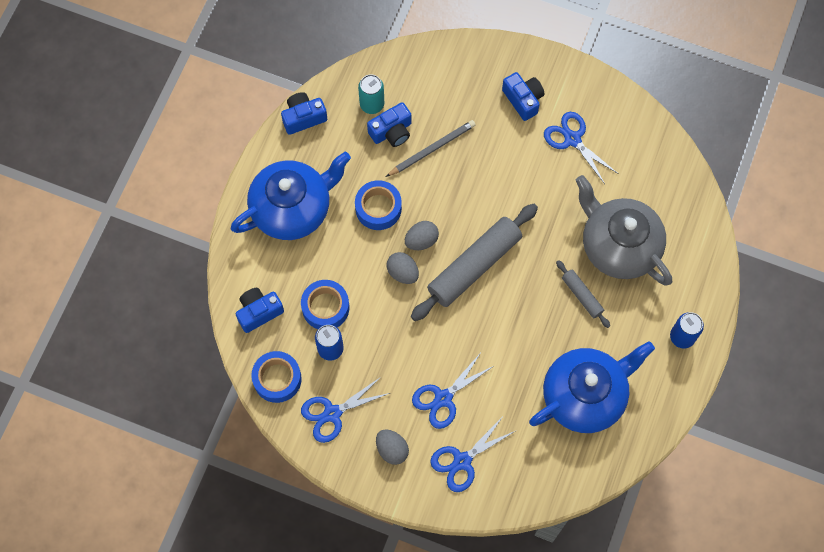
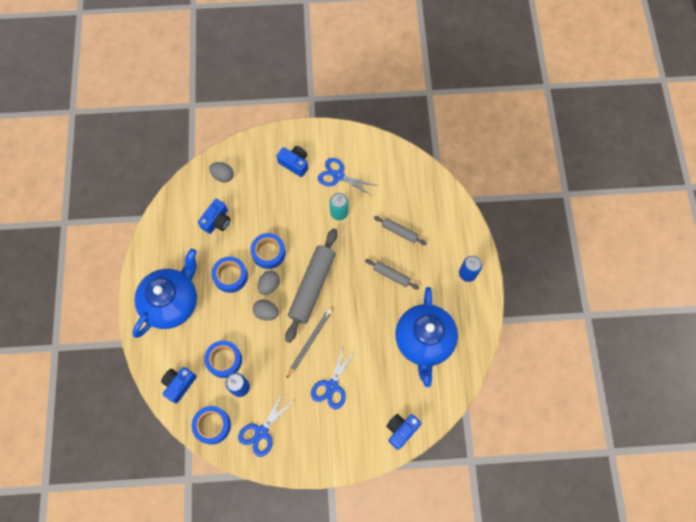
camera: 25 degrees left, 0 degrees up
blue camera [281,92,327,135] -> blue camera moved to [386,414,422,450]
turquoise can [358,74,384,114] -> turquoise can moved to [330,193,348,220]
grey egg [376,429,409,465] -> grey egg moved to [209,162,234,183]
grey pencil [386,120,476,177] -> grey pencil moved to [287,309,332,378]
blue scissors [430,418,515,492] -> none
blue teapot [529,341,655,433] -> blue teapot turned 150 degrees clockwise [395,287,458,387]
grey teapot [576,175,672,286] -> grey rolling pin [374,216,427,245]
none -> blue tape [250,233,286,269]

